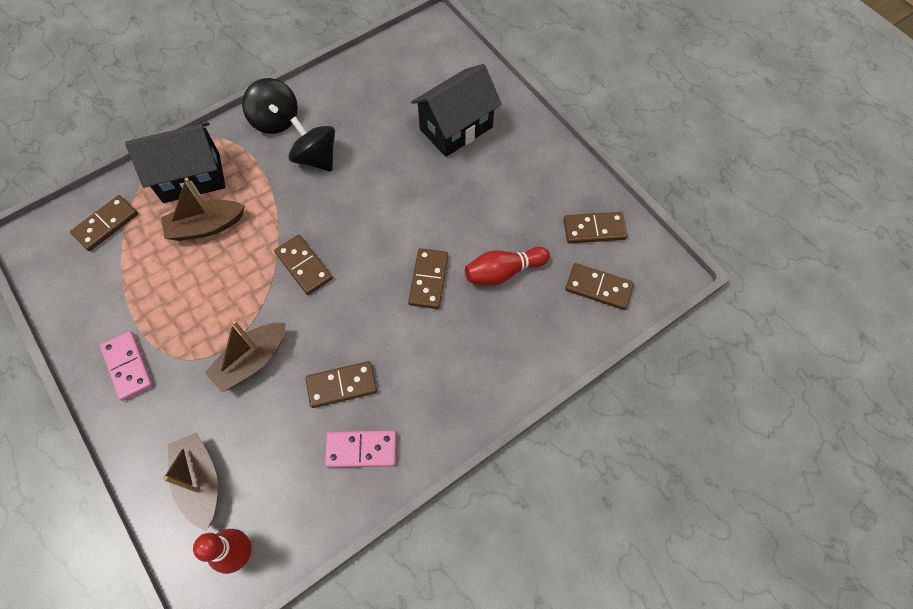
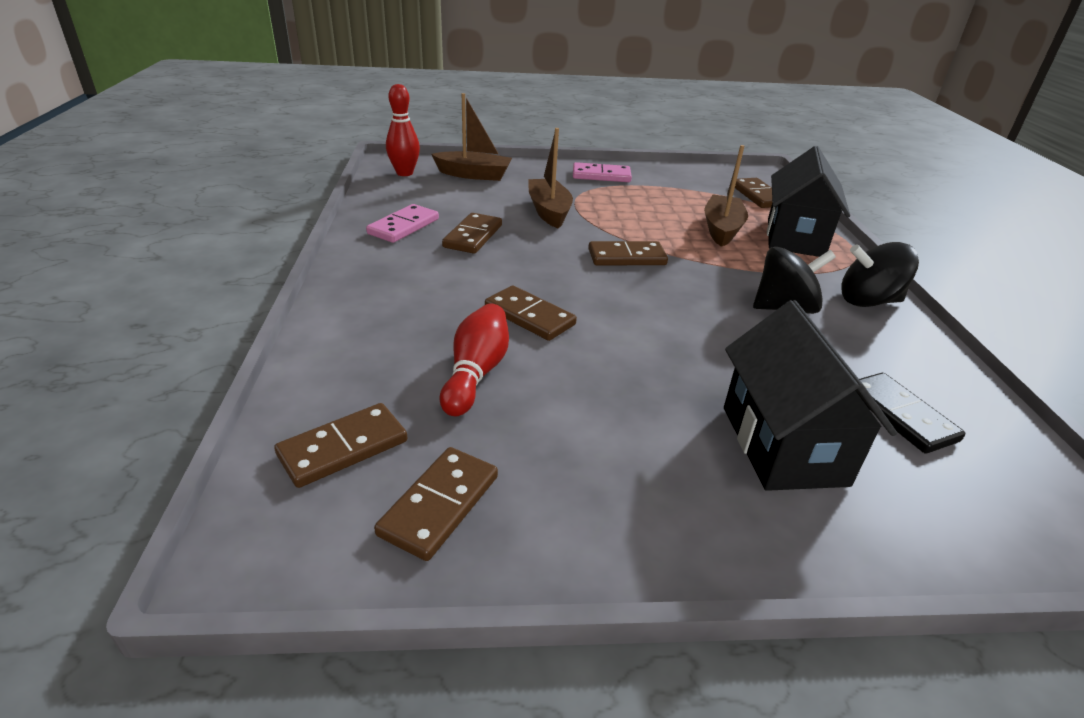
camera: 120 degrees right, 30 degrees down
none -> black domino [855,373,965,453]

